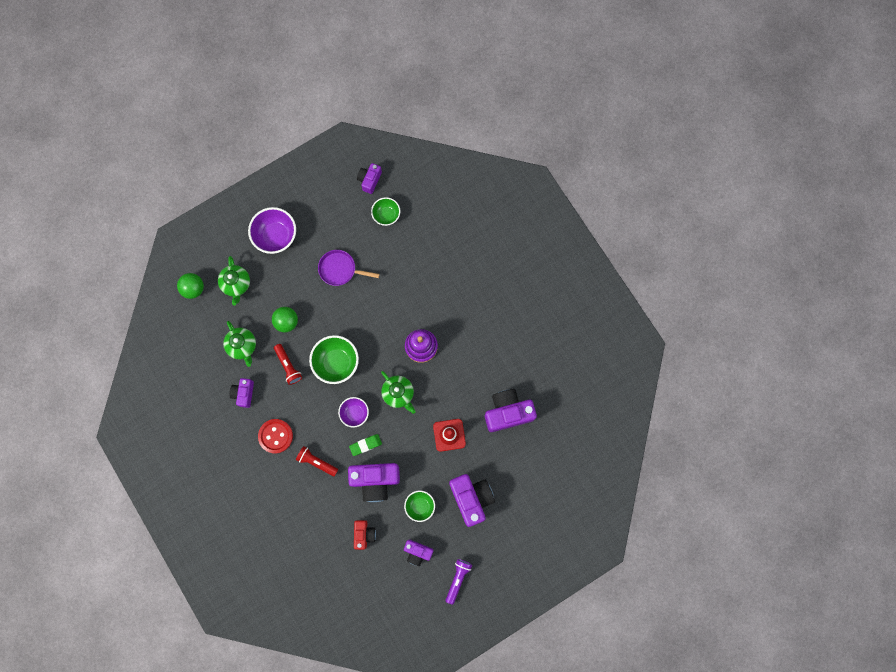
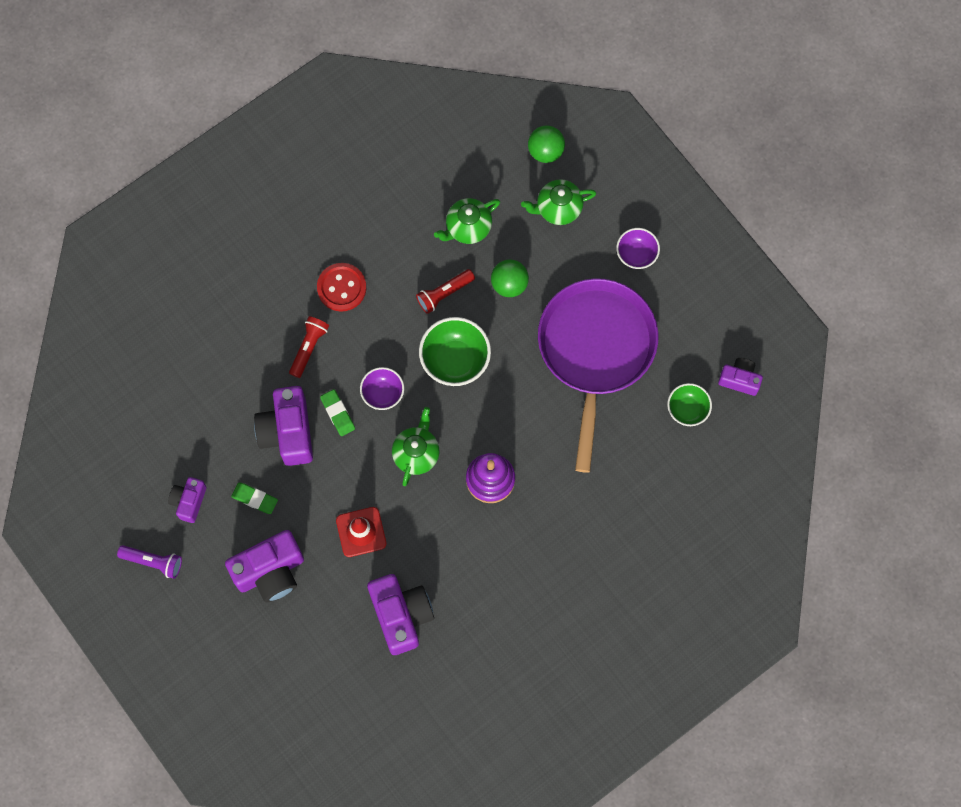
camera: 85 degrees right, 5 degrees down
purple camera [229,378,254,408] -> none
purple bowl [248,207,296,254] -> purple bowl [616,228,660,269], size x0.62
purple pan [318,250,379,286] -> purple pan [538,278,658,473], size x2.16
red camera [354,520,376,550] -> none
green teapot [381,371,416,414] -> green teapot turned 150 degrees clockwise [392,407,439,486]
green bowl [404,491,435,522] -> green eraser [231,482,278,514]

